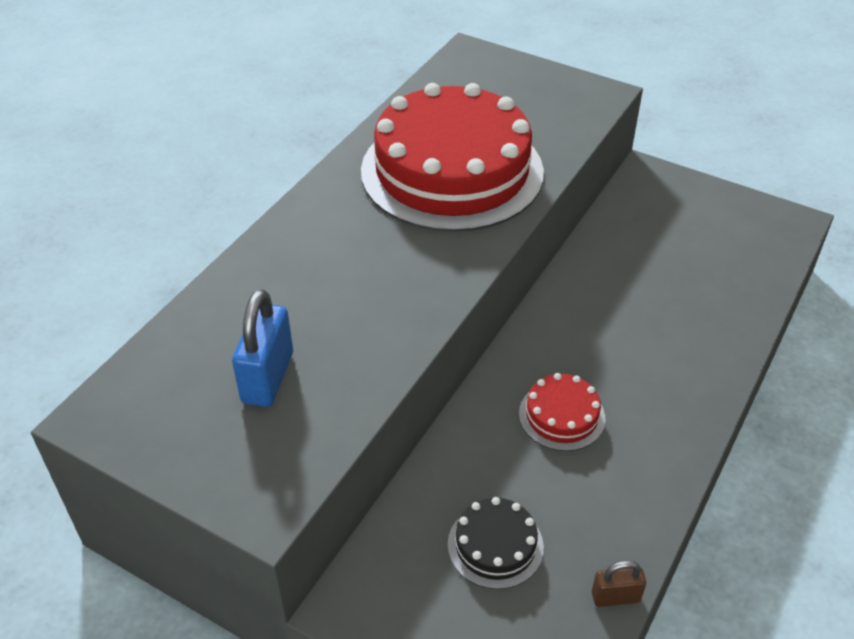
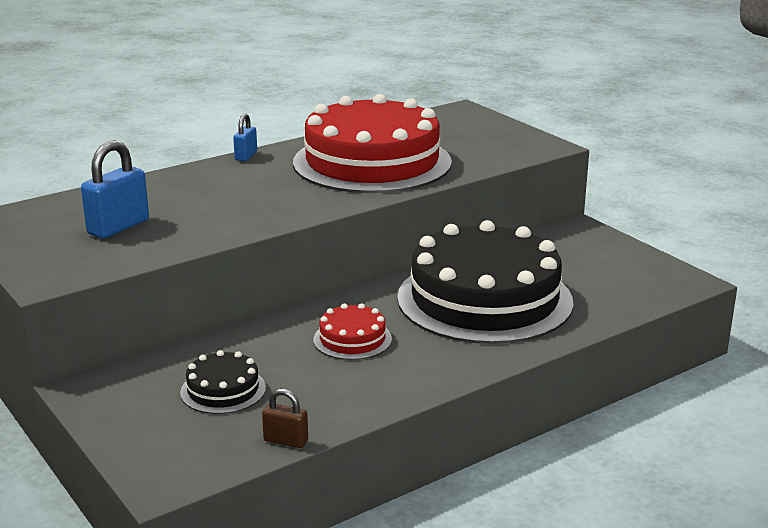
camera: 25 degrees right, 20 degrees down
none -> blue padlock [233,114,257,161]
none -> black cake [397,220,574,344]

